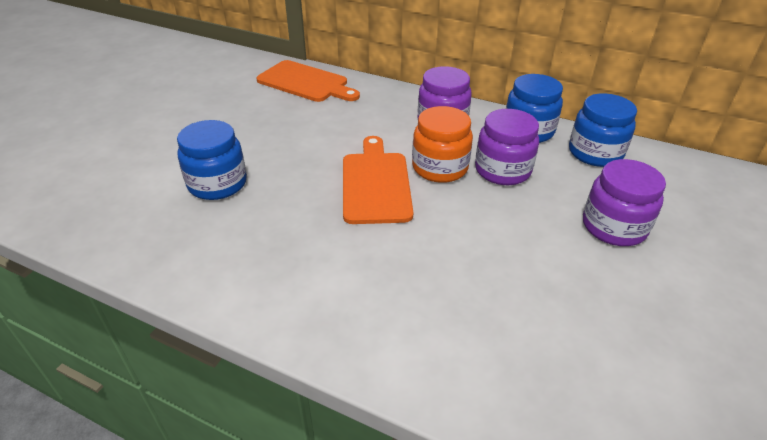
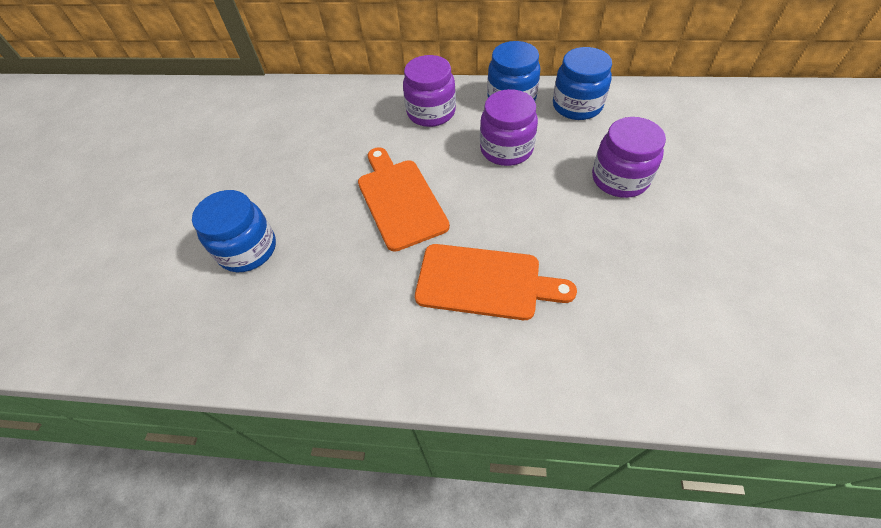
camera: 15 degrees left, 15 degrees up
orange cutting board [256,60,360,102] -> orange cutting board moved to [415,244,577,320]
orange jar [412,106,473,183] -> none

